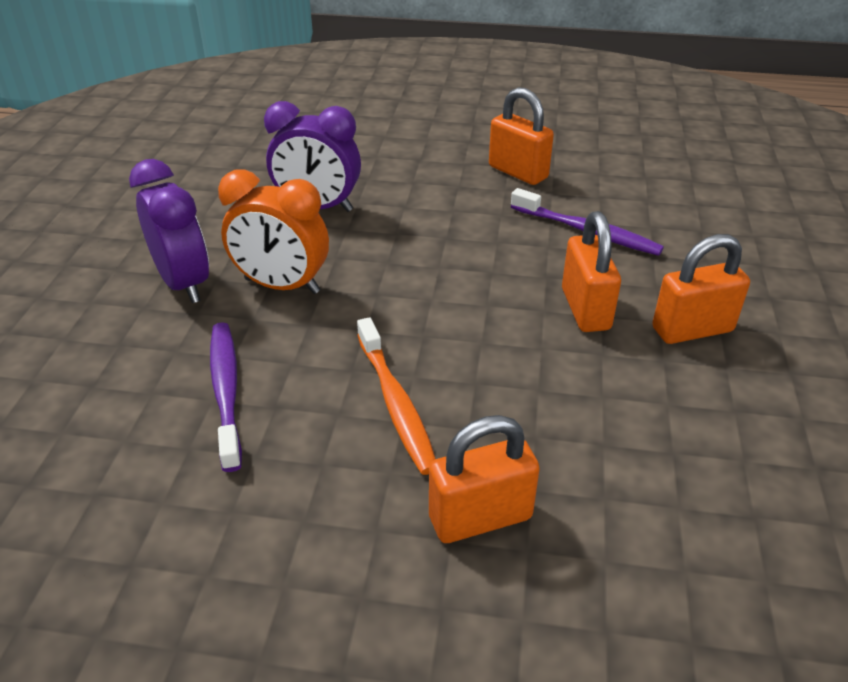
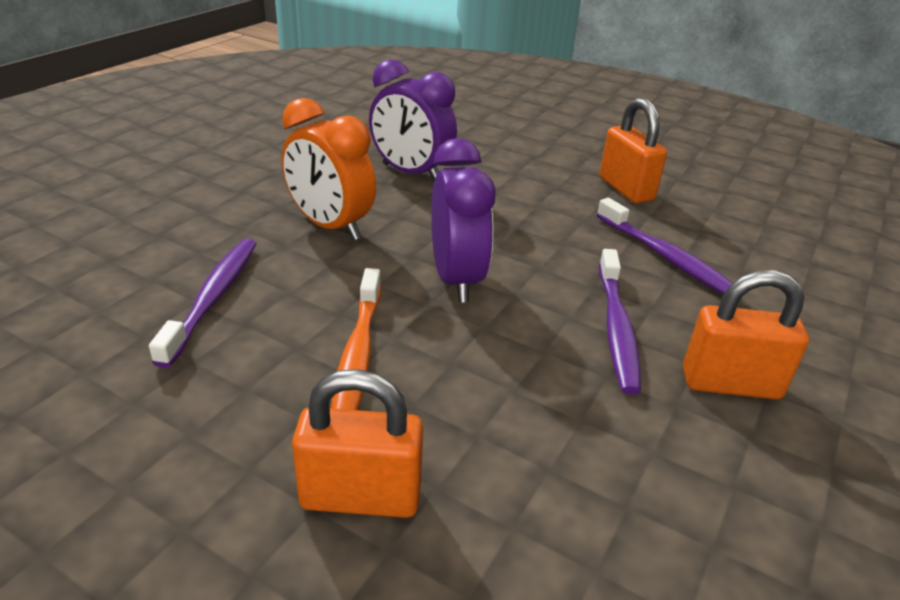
camera: 20 degrees right, 5 degrees down
purple clock [129,159,209,303] -> purple clock moved to [431,138,496,302]
orange padlock [562,211,621,332] -> purple toothbrush [599,249,641,395]

